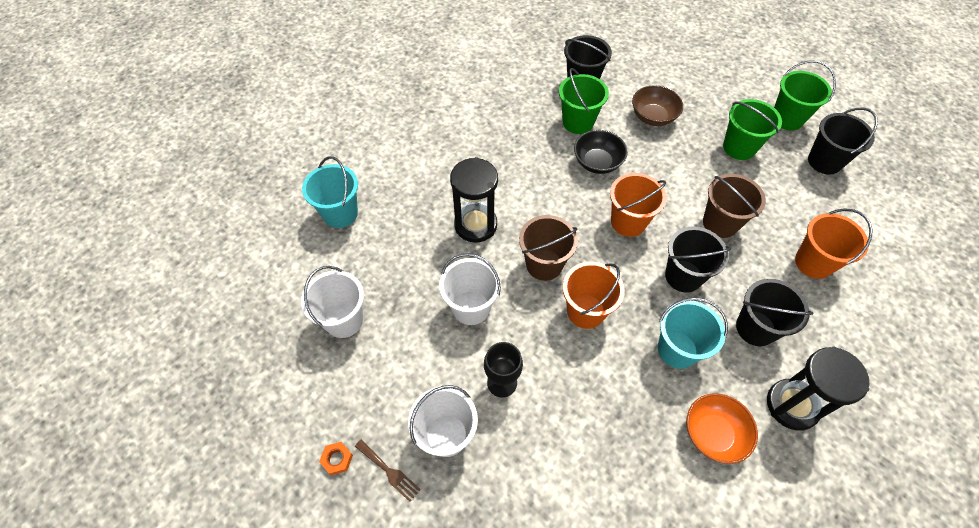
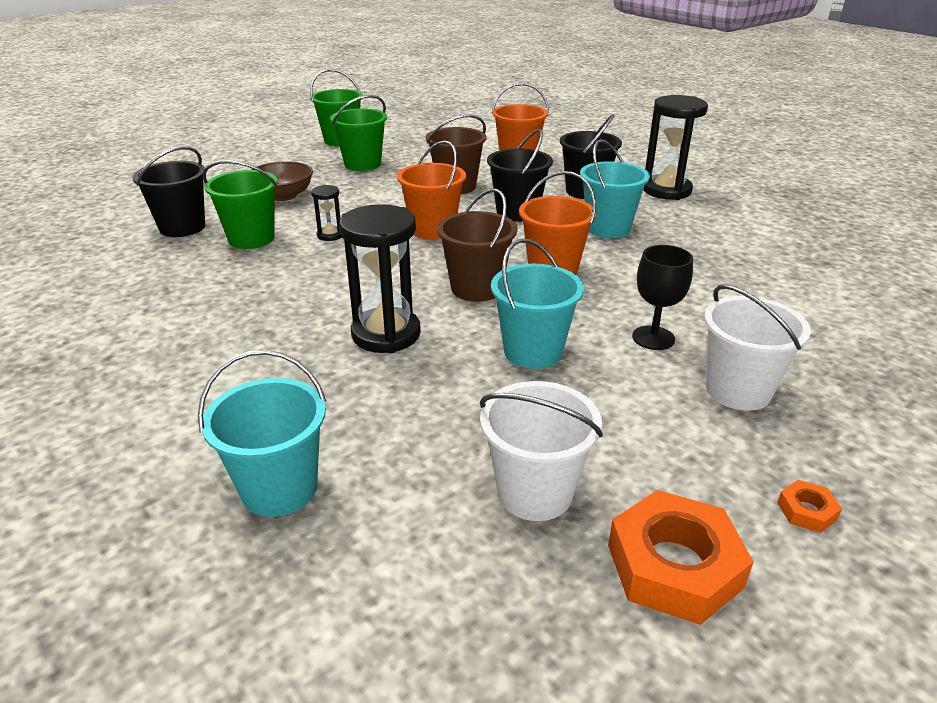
camera: 80 degrees left, 25 degrees down
brown fork [355,439,421,502] -> none
white bucket [439,253,501,325] -> turquoise bucket [491,238,584,369]
black bowl [574,130,628,174] -> black hourglass [311,185,342,241]
orange bowl [686,393,758,464] -> none
black bucket [808,108,878,175] -> none
none -> orange nut [608,490,753,625]

